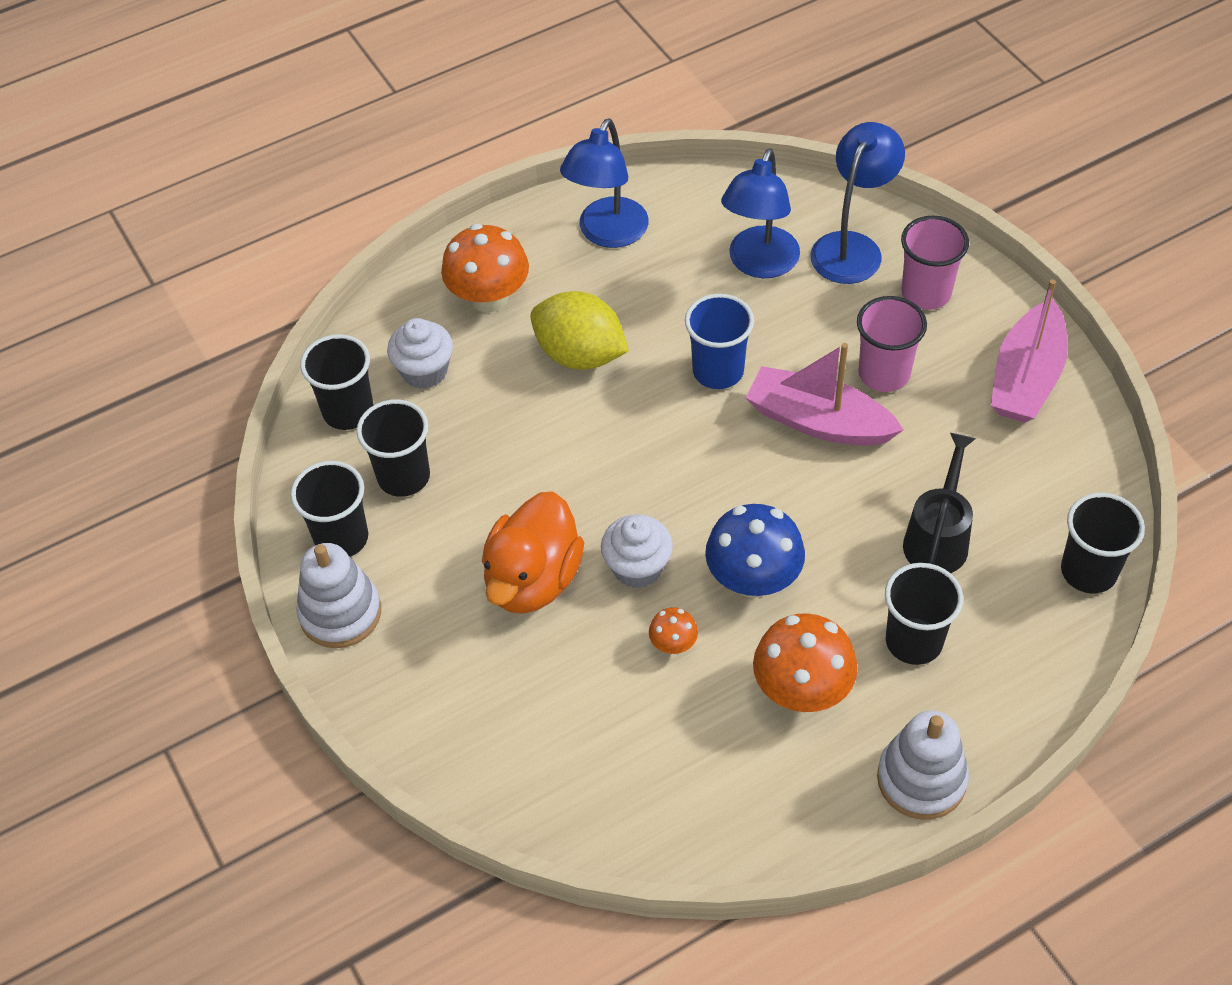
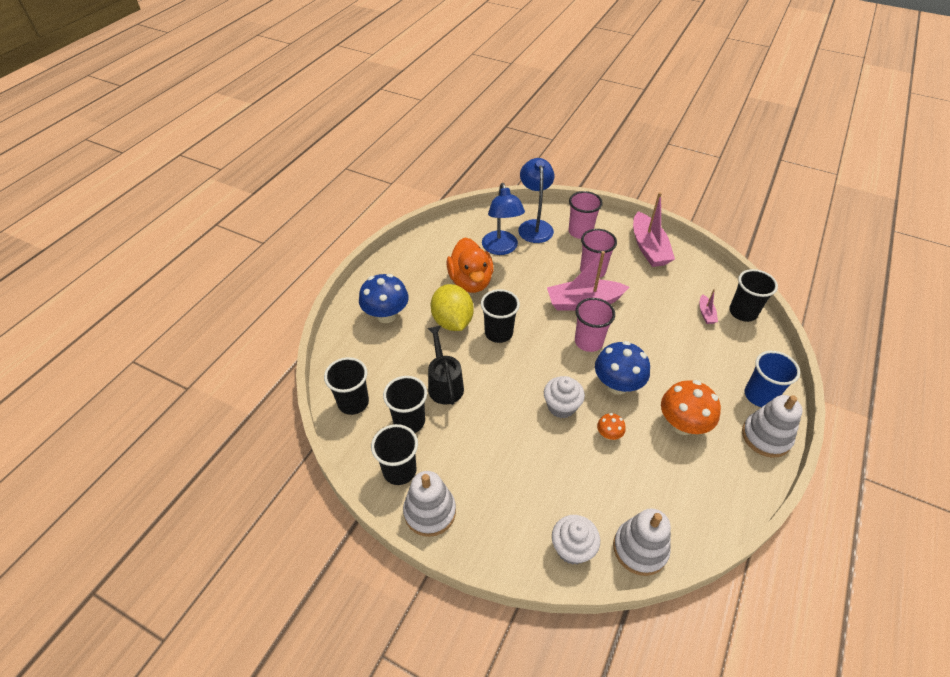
camera: 35 degrees left, 5 degrees down
white cupcake [387,318,453,389] -> white cupcake moved to [552,515,600,565]
orange mushroom [441,224,529,313] -> blue mushroom [359,274,409,323]
orange duck [482,491,584,614] -> orange duck moved to [446,237,494,293]
yellow lemon [530,291,629,370] -> yellow lemon turned 75 degrees clockwise [431,284,474,331]
blue lamp [560,119,648,248] -> none
blue cup [685,294,754,389] -> blue cup moved to [745,351,800,407]
black cup [885,563,963,665] -> black cup moved to [481,289,520,343]
black watering can [903,433,976,573] -> black watering can moved to [427,326,464,405]
none -> pink cup [575,298,615,352]
none -> white stacking toy [613,508,671,576]
none -> pink boat [699,289,718,324]

